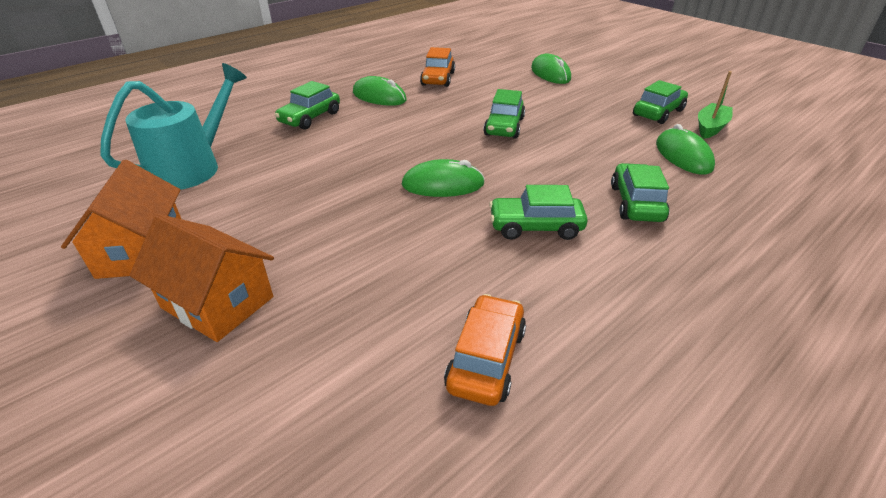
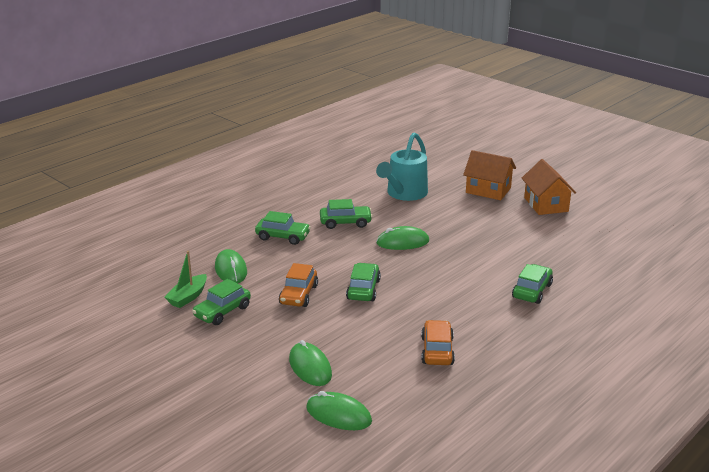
camera: 175 degrees right, 10 degrees down
turquoise watering can [100,63,247,190] -> turquoise watering can moved to [376,132,428,201]
green mouse [353,76,407,106] -> green mouse moved to [306,391,372,430]
orange car [444,294,526,406] -> orange car moved to [279,263,318,307]
green car [611,163,669,222] -> green car turned 75 degrees counterclockwise [255,211,311,245]

